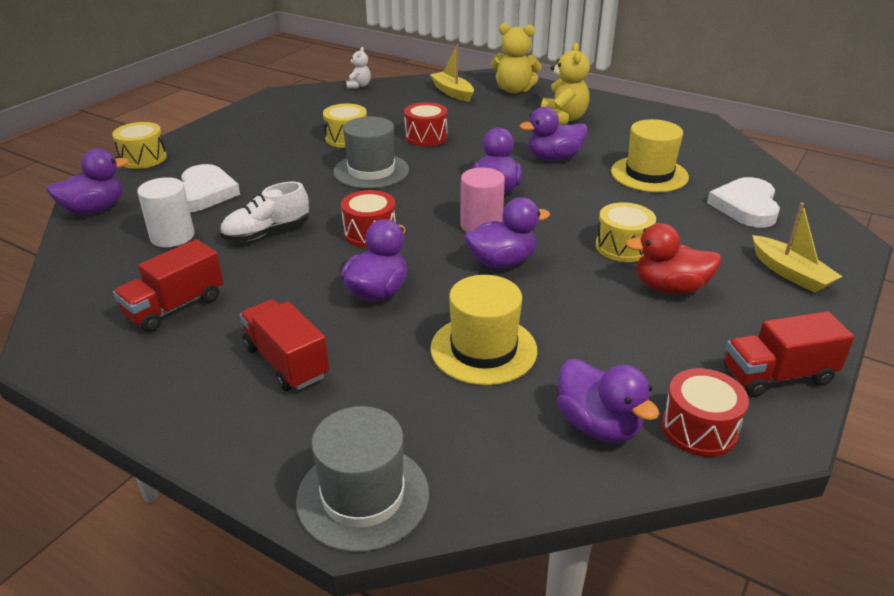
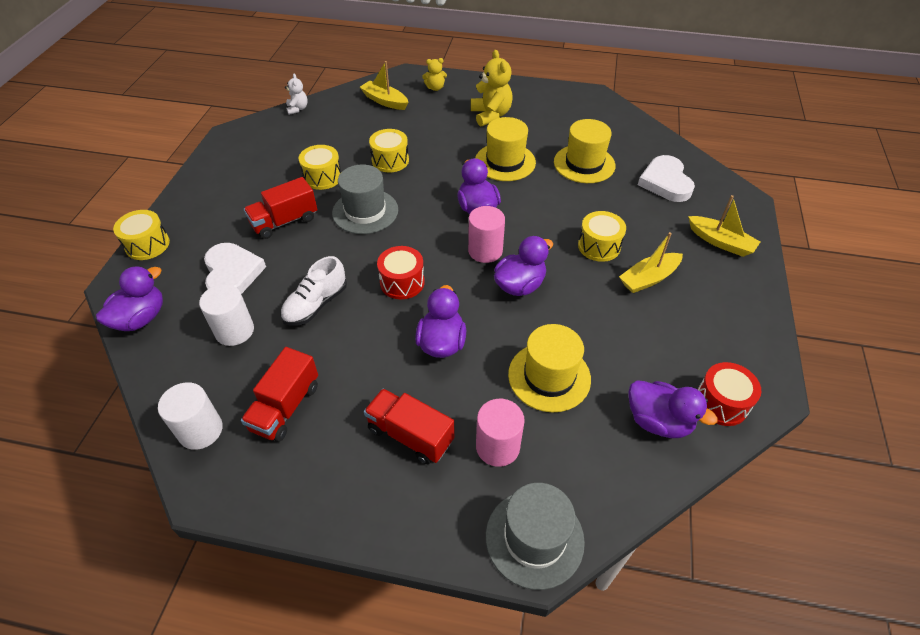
camera: 20 degrees left, 15 degrees up
red drum [404,102,448,146] -> yellow drum [369,129,409,172]
yellow teddy bear [491,23,542,94] -> yellow teddy bear [422,58,447,91], size x0.56
purple duck [520,107,588,161] -> yellow hat [475,117,536,181]
red duck [625,223,721,294] -> yellow boat [619,232,683,293]
red truck [724,311,855,397] -> red truck moved to [244,177,318,239]
none -> white cylinder [158,382,223,450]
none -> pink cylinder [476,399,525,467]

